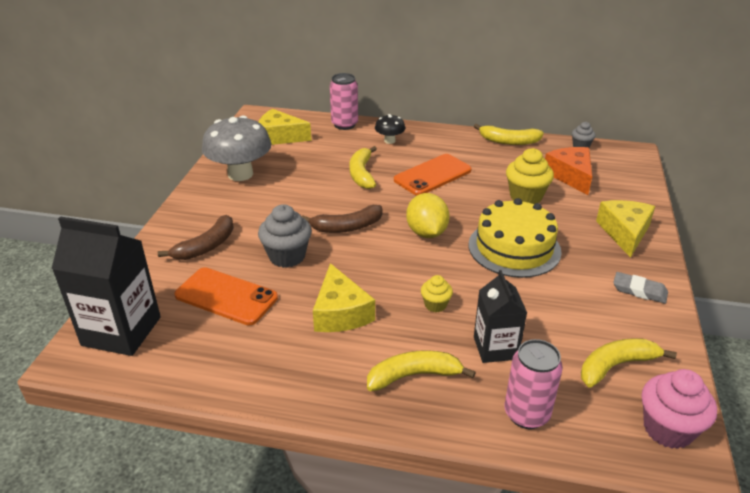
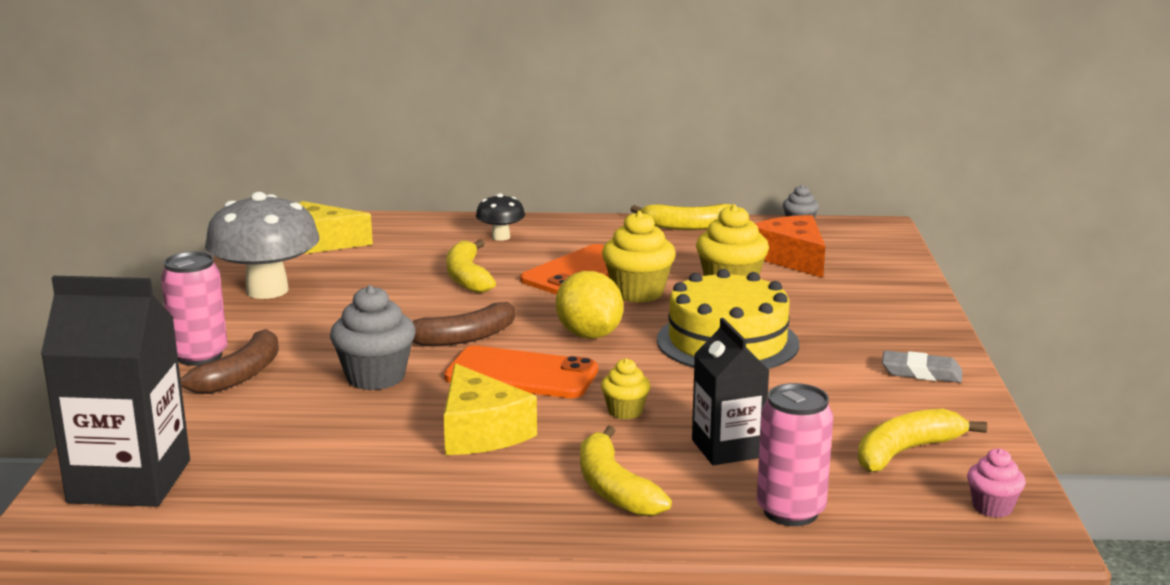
camera: 10 degrees left, 15 degrees down
orange phone [174,267,278,326] -> orange phone moved to [444,345,598,398]
pink can [330,73,358,130] -> pink can moved to [161,252,227,366]
yellow banana [367,350,476,391] -> yellow banana turned 90 degrees counterclockwise [580,426,672,516]
yellow cheese [596,200,655,258] -> none
pink cupcake [642,369,717,449] -> pink cupcake [967,448,1026,518], size x0.56
none -> yellow cupcake [602,211,676,303]

